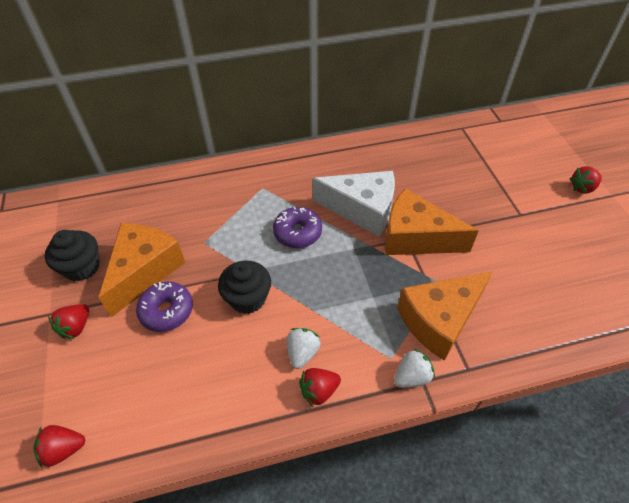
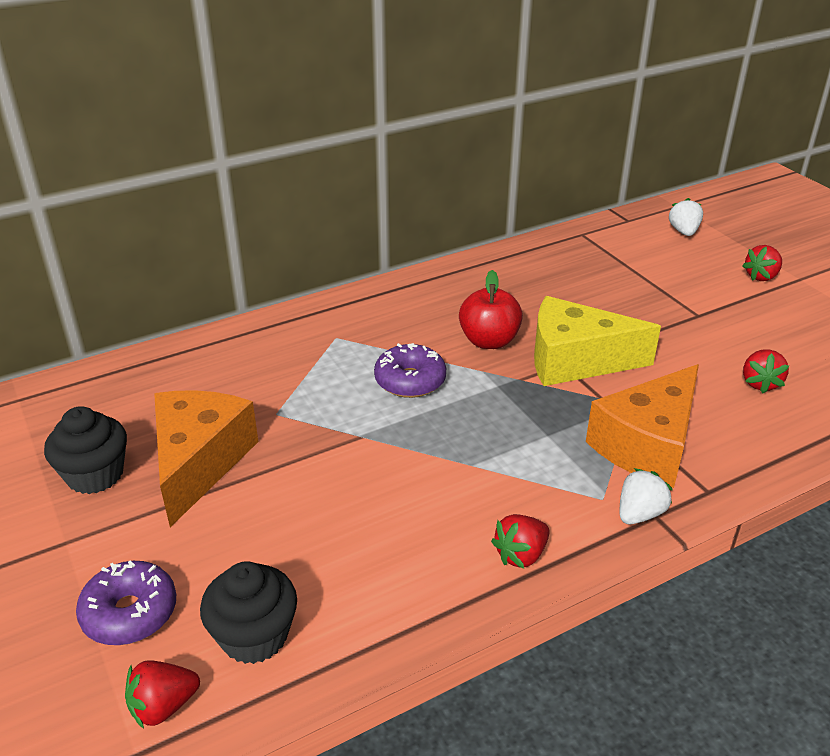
camera: 15 degrees left, 15 degrees down
red strawberry [48,304,89,339] -> red strawberry moved to [743,349,789,393]
purple donut [136,281,193,332] -> purple donut moved to [76,560,176,645]
black cupcake [218,261,271,314] -> black cupcake moved to [200,562,297,664]
white strawberry [287,328,321,369] -> white strawberry moved to [669,198,703,236]
white cheese [312,171,395,236] -> red apple [459,270,523,349]
orange cheese [385,188,478,255] -> yellow cheese [534,296,661,386]

